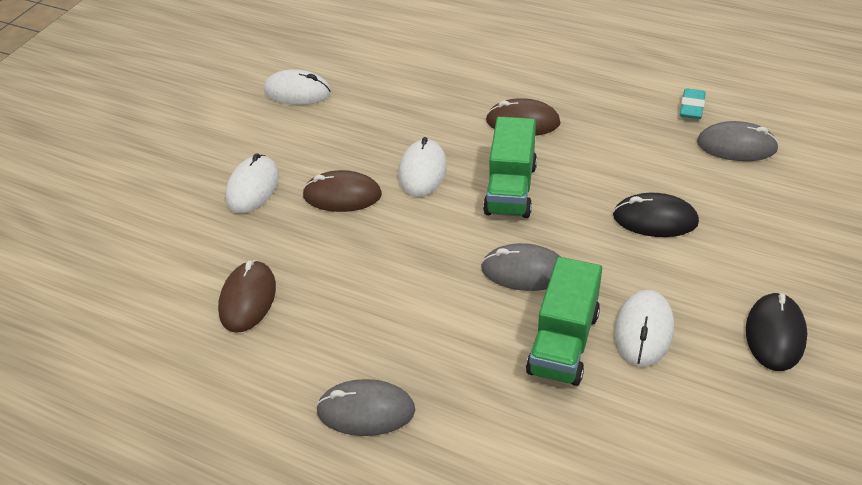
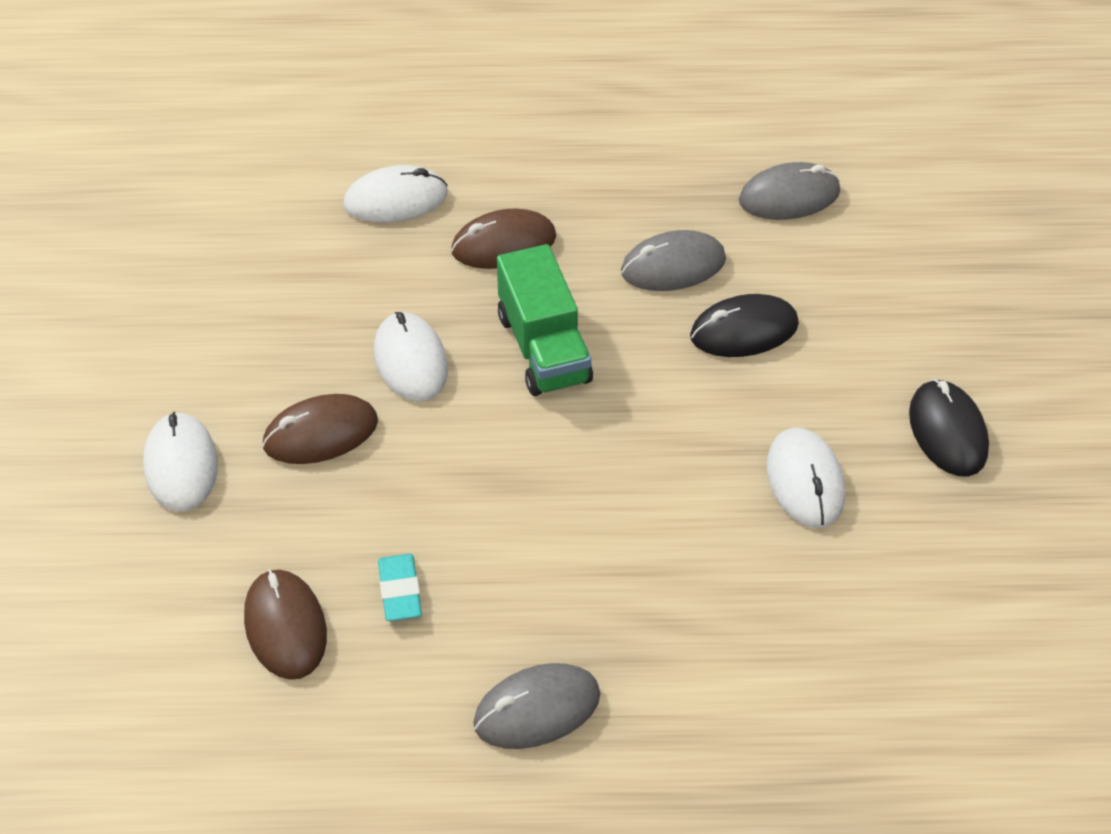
camera: 30 degrees left, 5 degrees up
white mouse [264,69,331,105] -> white mouse moved to [343,165,448,222]
grey mouse [481,243,561,291] -> grey mouse moved to [621,230,726,291]
green truck [526,257,602,386] -> none
turquoise eraser [680,88,706,119] -> turquoise eraser moved to [378,554,422,621]

